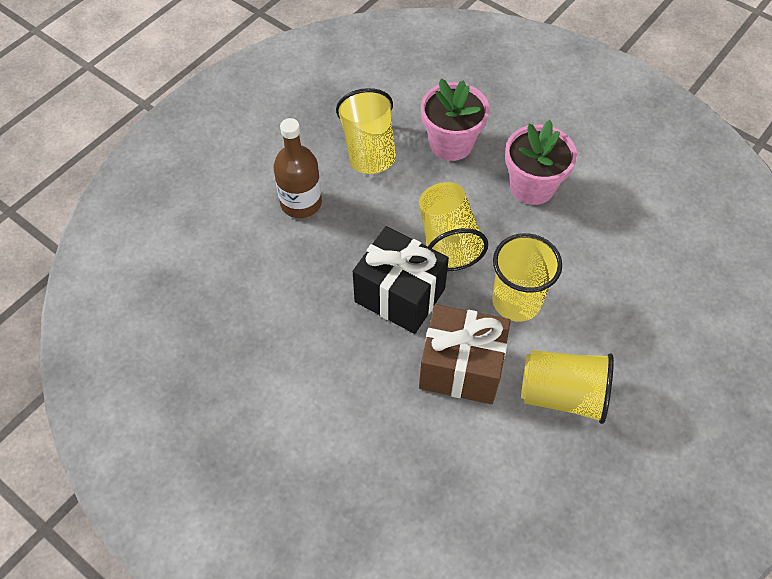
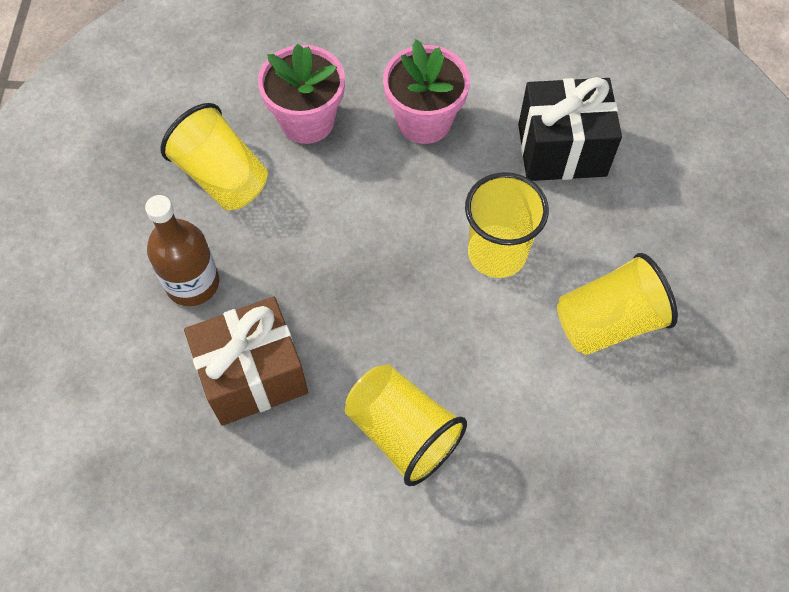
camera: 35 degrees left, 5 degrees up
black gift [353,226,449,334] -> black gift moved to [518,77,622,181]
yellow cup [419,182,488,271] -> yellow cup moved to [345,364,467,486]
brown gift [419,304,511,404] -> brown gift moved to [184,297,308,426]

